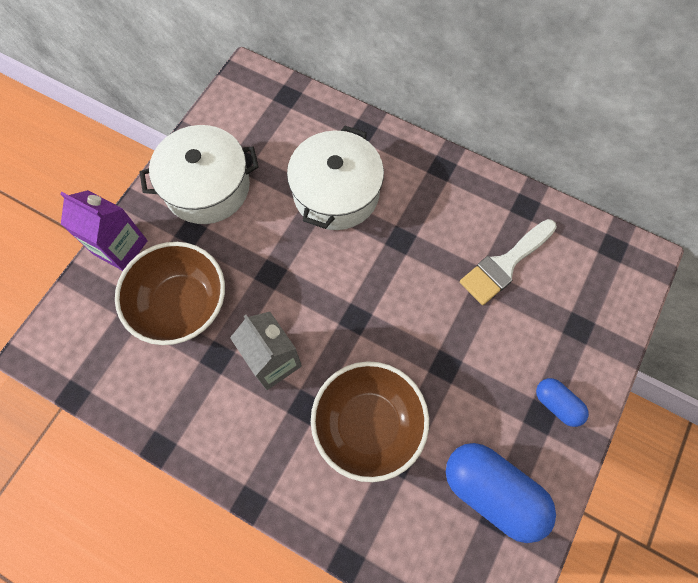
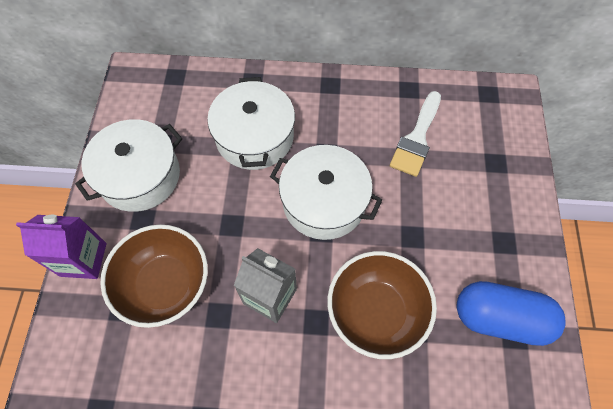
camera: 25 degrees left, 5 degrees down
blue capsule [536,378,589,427] -> none
none -> white pot [270,145,382,240]

